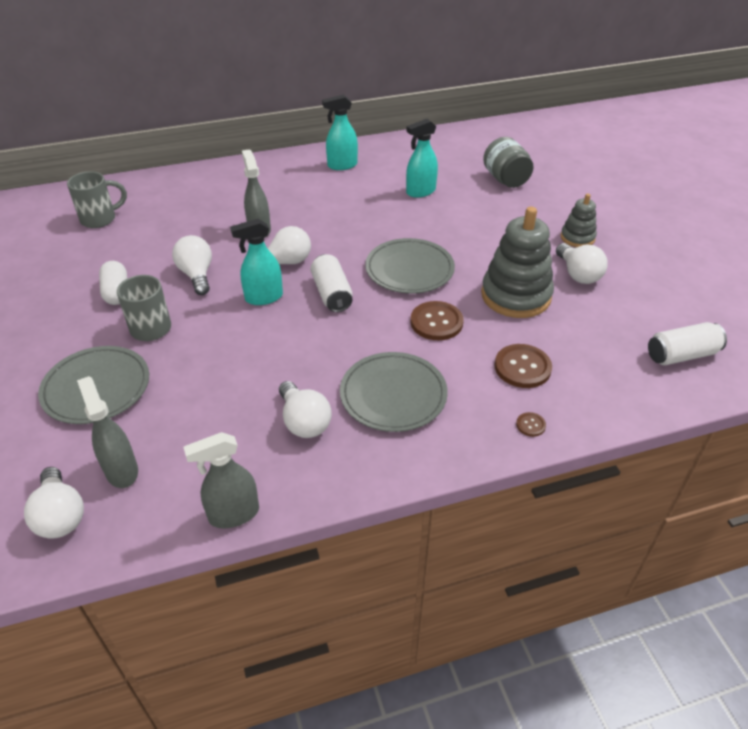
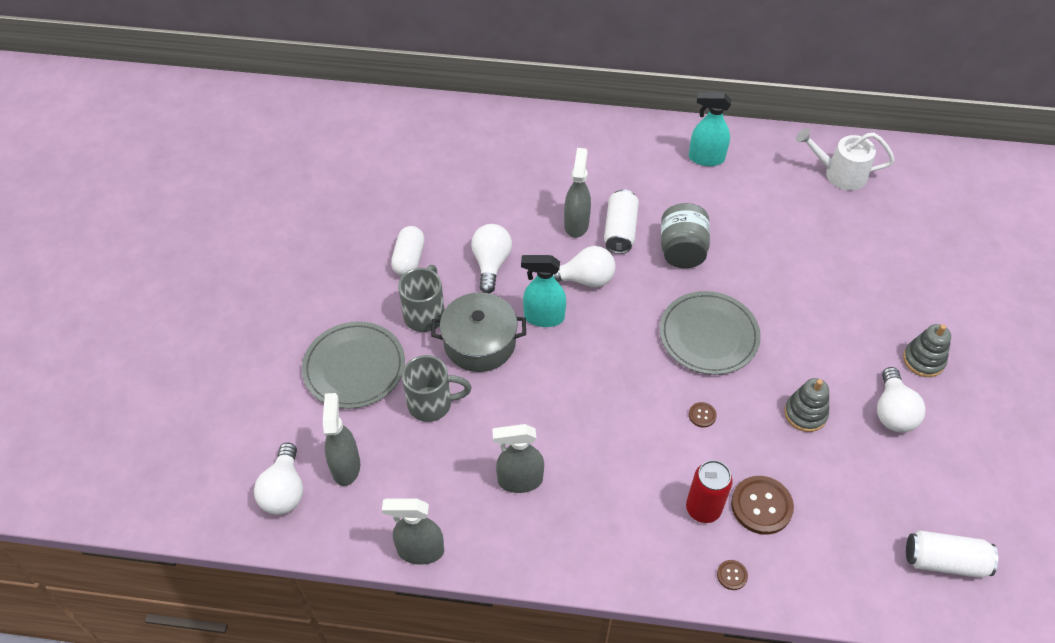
camera: 25 degrees right, 10 degrees up
grey mug [67,171,127,228] -> grey mug moved to [402,355,472,422]
white light bulb [279,381,332,438] -> grey spray bottle [492,424,544,493]
white can [310,254,353,312] -> white can moved to [604,189,639,254]
grey plate [340,352,448,432] -> none
turquoise spray bottle [406,119,438,198] -> none
brown button [410,301,463,340] -> brown button [689,402,717,428], size x0.48
grey stacking toy [481,207,554,318] -> grey stacking toy [784,378,829,432], size x0.54
grey jar [483,137,534,188] -> grey jar moved to [661,203,710,268]
none -> grey pot [431,292,526,372]
none -> red can [686,460,733,523]
none -> white watering can [796,128,895,191]

